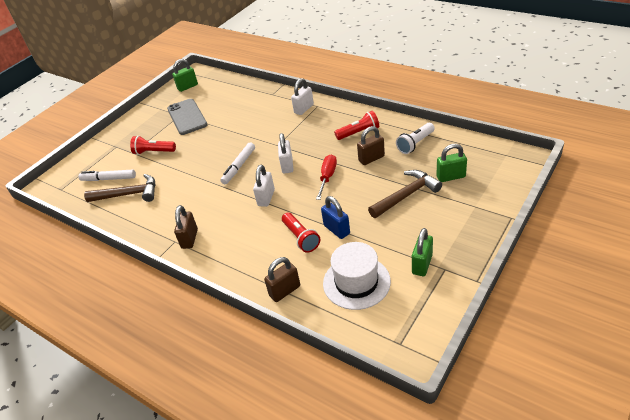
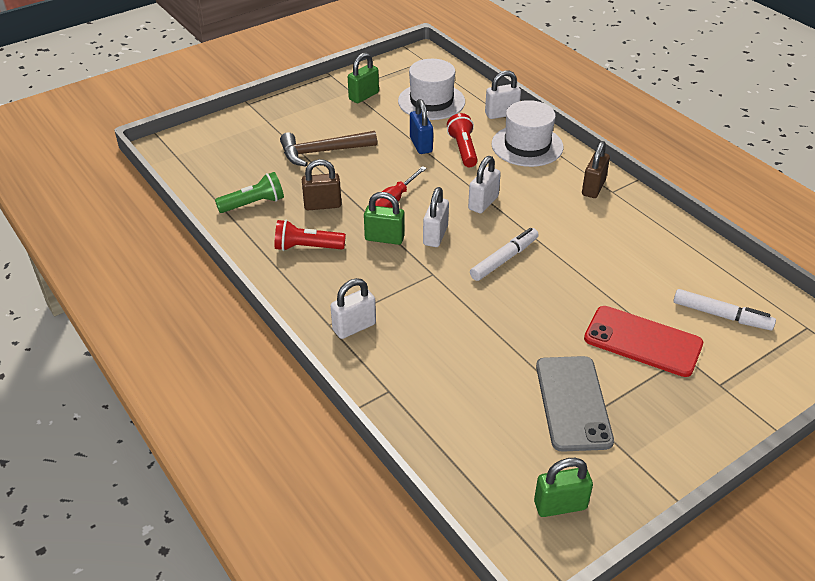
camera: 165 degrees left, 0 degrees up
brown hammer [84,174,155,202] -> none
red flashlight [130,136,176,155] -> red phone [584,306,703,377]
brown padlock [264,257,300,302] -> white padlock [485,70,521,119]
white flashlight [396,123,435,154] -> green flashlight [215,172,284,213]
green padlock [436,144,467,182] -> green padlock moved to [364,192,405,245]
none -> white hat [492,100,564,167]

